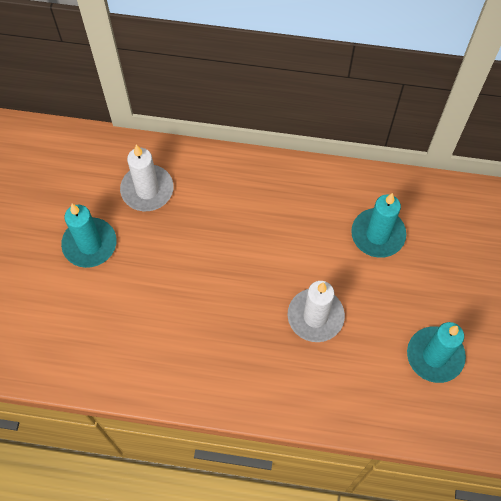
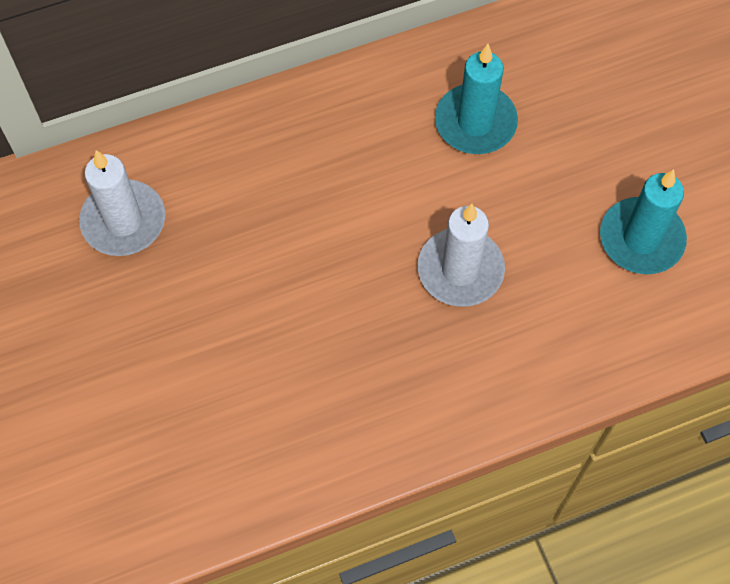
camera: 30 degrees left, 0 degrees up
turquoise candle [61,204,117,268] -> none

